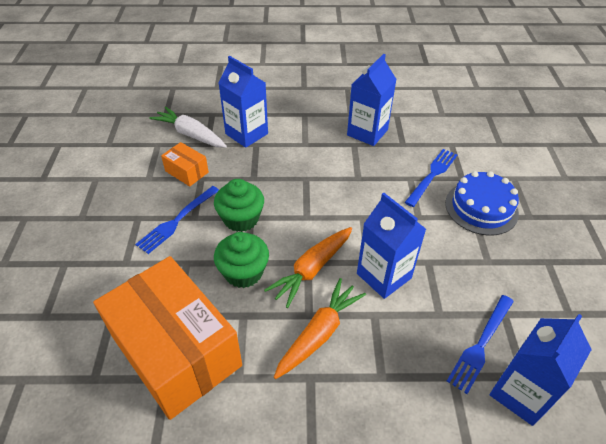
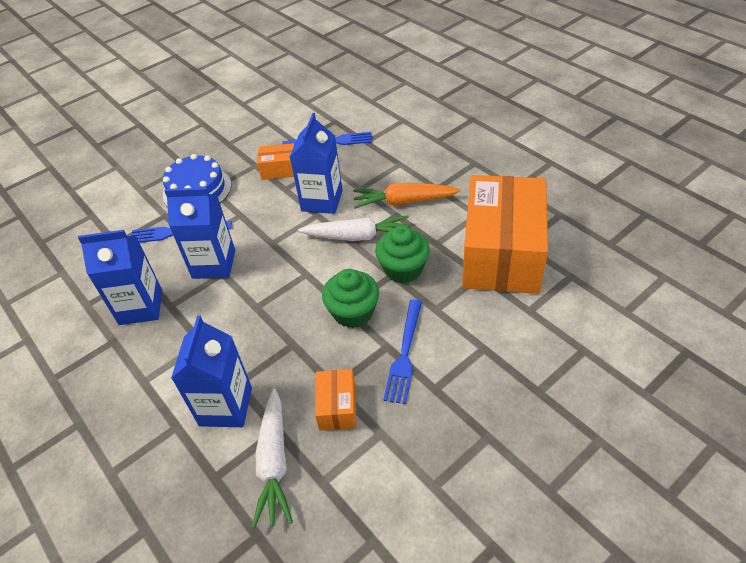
camera: 125 degrees left, 0 degrees up
blue fork [135,186,219,254] -> blue fork turned 105 degrees clockwise [383,300,422,404]
orange carrot [264,227,352,308] -> white carrot [298,216,409,241]
blue carton [490,314,592,426] -> blue carton moved to [165,187,235,279]
none -> orange box [257,143,294,180]

